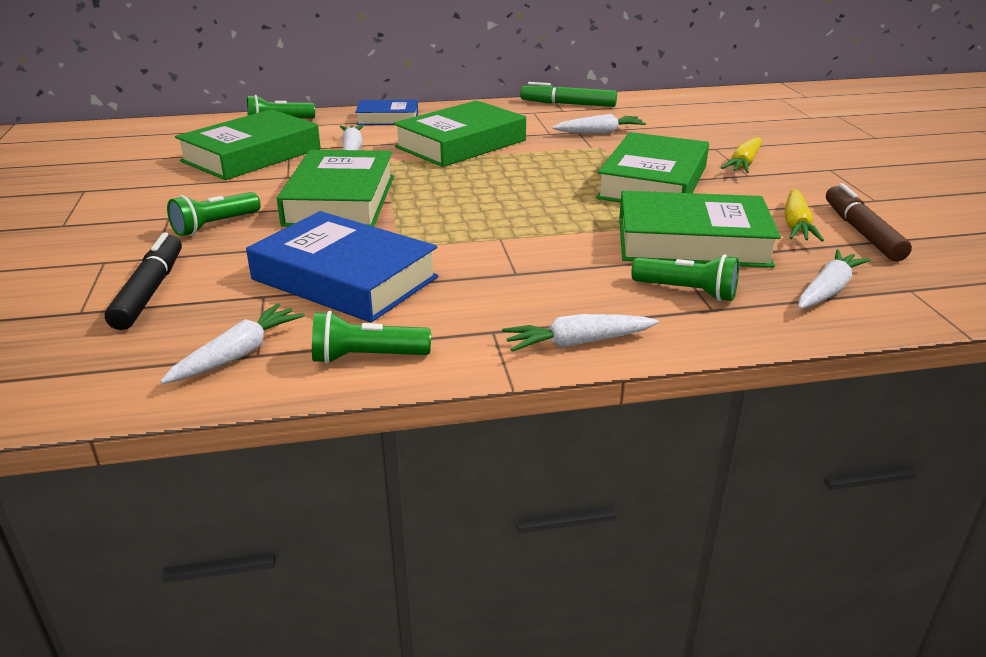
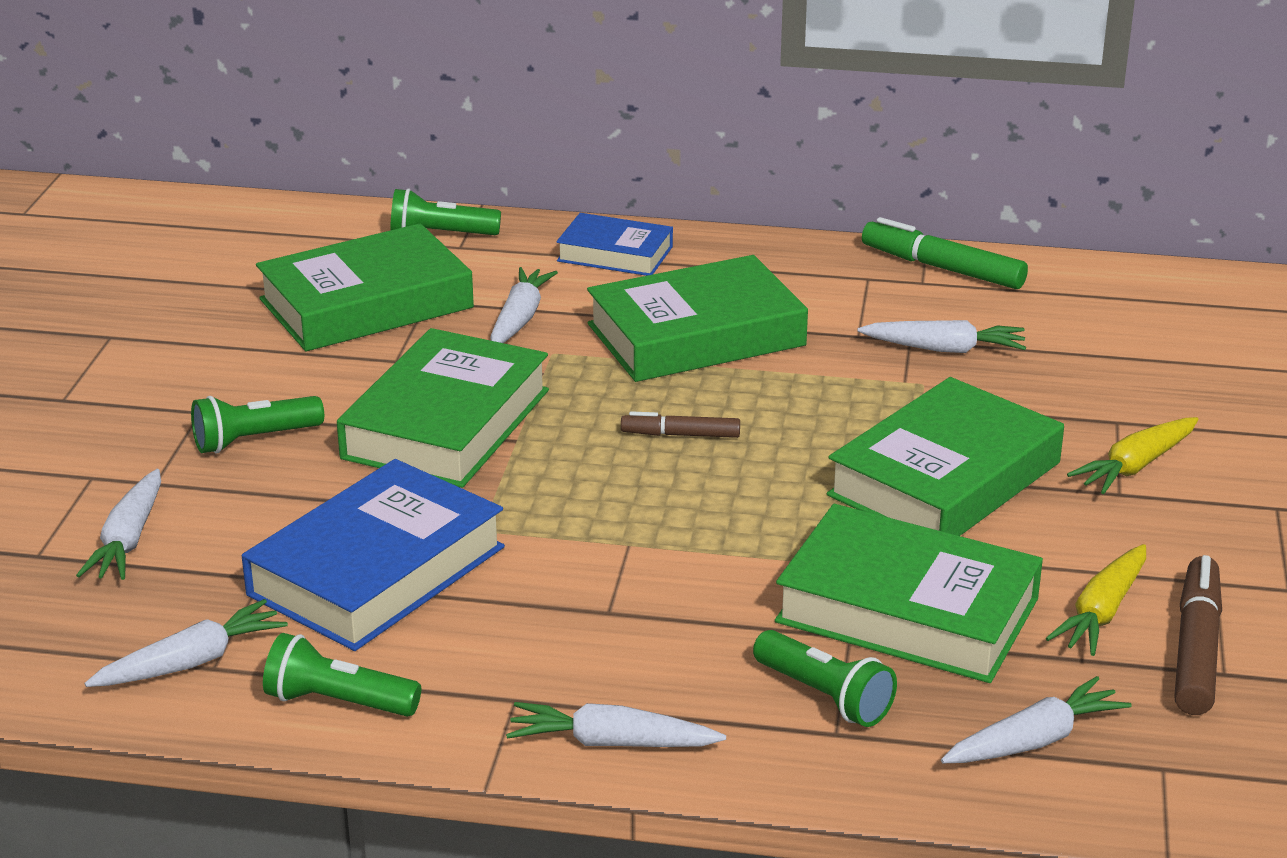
camera: 20 degrees right, 0 degrees up
black marker [105,233,182,330] -> white carrot [76,469,161,580]
blue book [246,211,438,323] -> blue book turned 75 degrees clockwise [242,459,505,651]
none -> brown marker [621,411,740,438]

